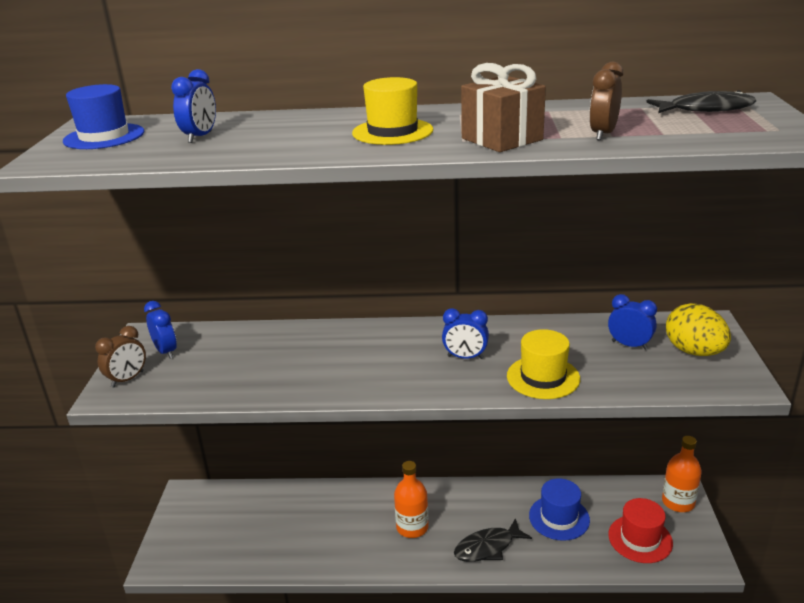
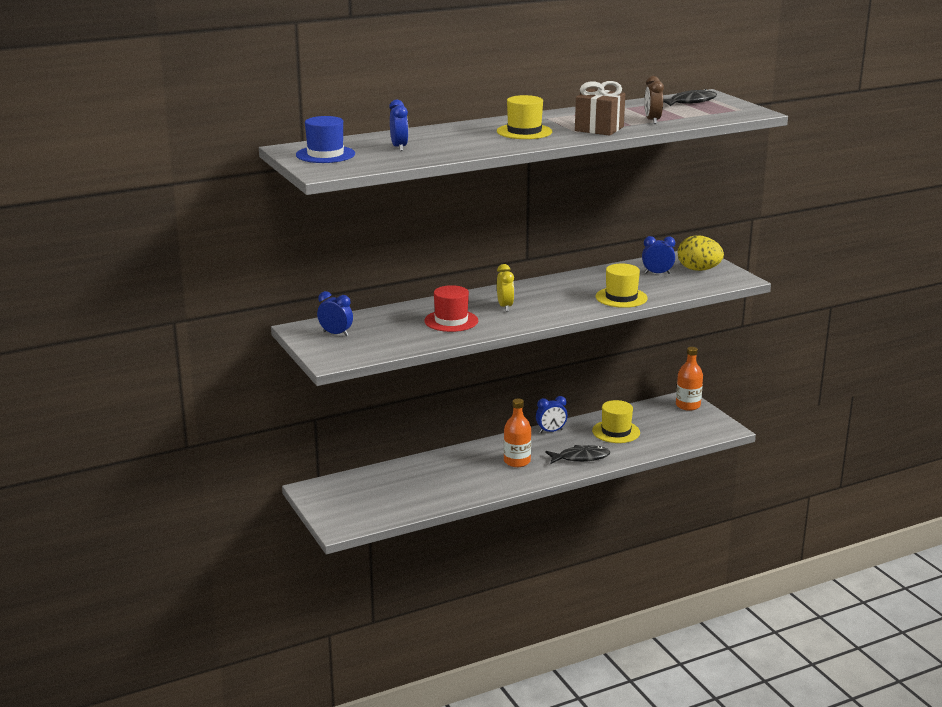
camera: 30 degrees left, 5 degrees down
brown clock [95,326,146,388] -> none
blue clock [442,308,489,359] -> blue clock moved to [536,396,568,433]
black fish [454,518,532,562] -> black fish turned 135 degrees counterclockwise [545,445,610,464]
blue hat [529,478,590,541] -> yellow hat [592,400,640,443]
red hat [608,498,673,563] -> red hat moved to [424,285,478,332]
none -> yellow clock [497,264,514,311]

